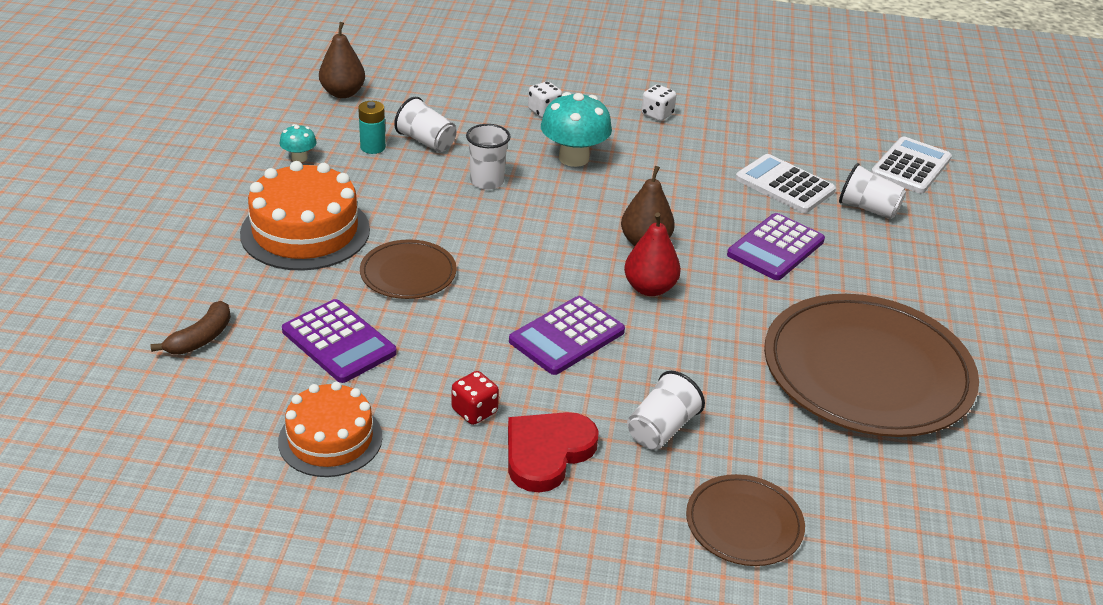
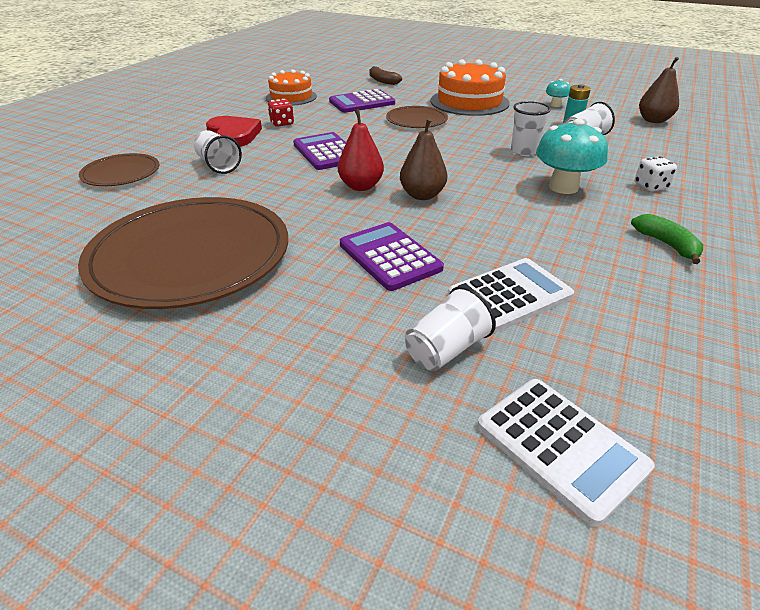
camera: 110 degrees right, 0 degrees up
white dice [641,84,676,121] -> green banana [631,214,703,264]

